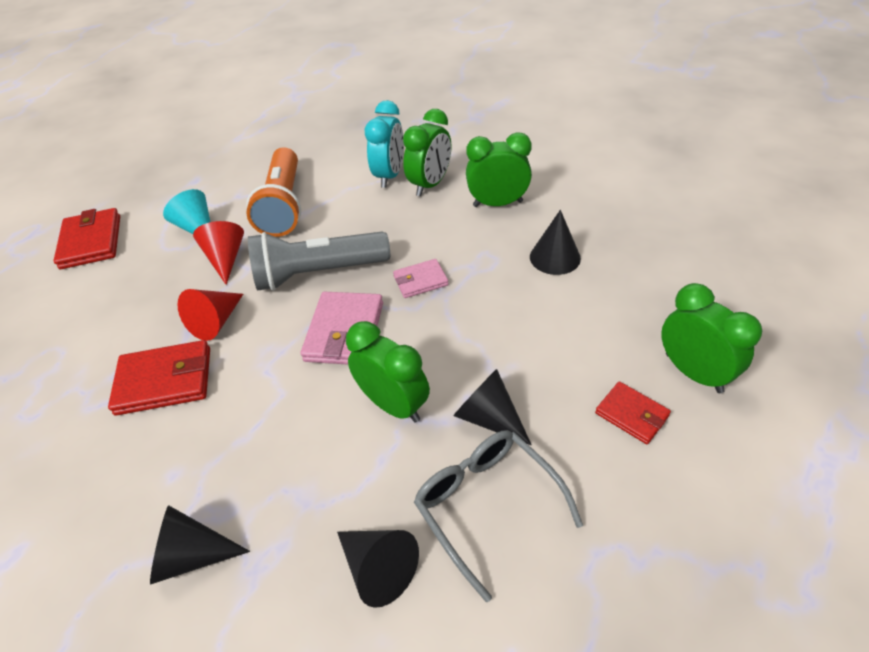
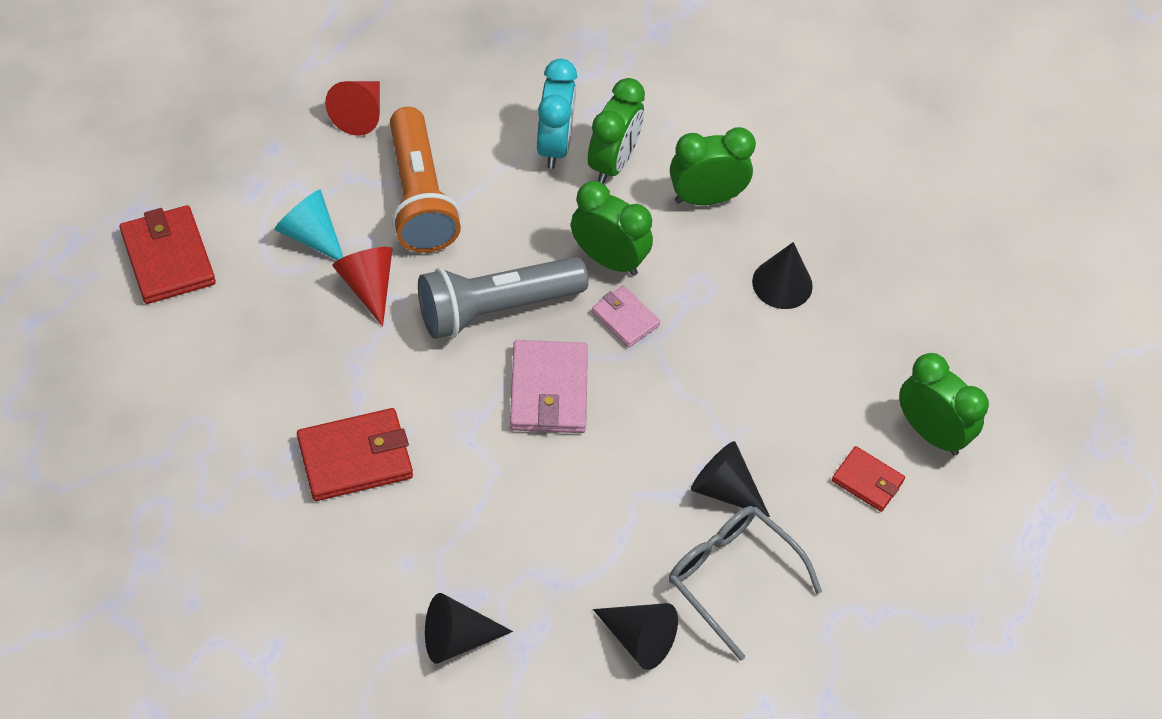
camera: 15 degrees left, 10 degrees up
red cone [177,289,243,341] -> red cone moved to [325,81,380,136]
green clock [346,321,430,423] -> green clock moved to [571,181,653,276]
pink wallet [393,259,449,298] -> pink wallet turned 75 degrees clockwise [592,286,660,348]

